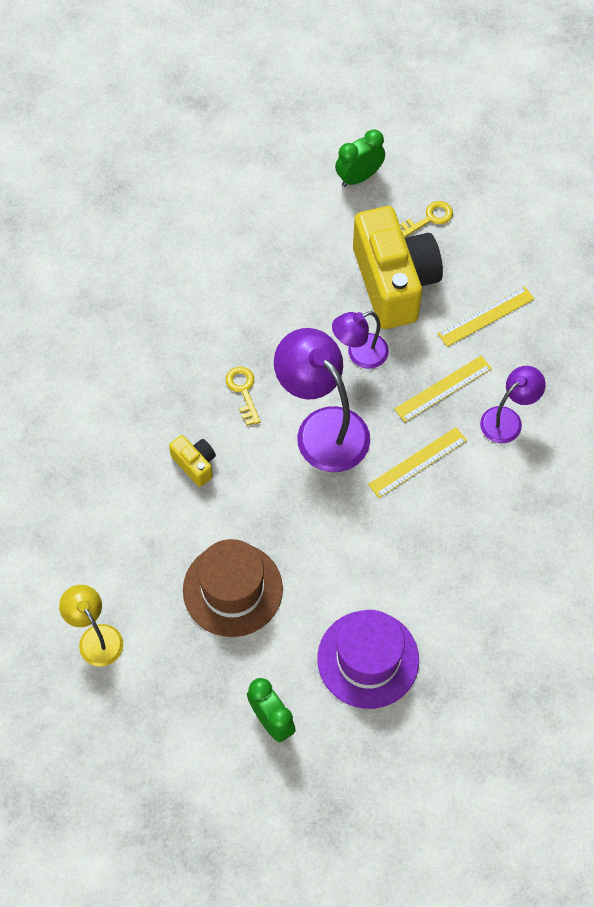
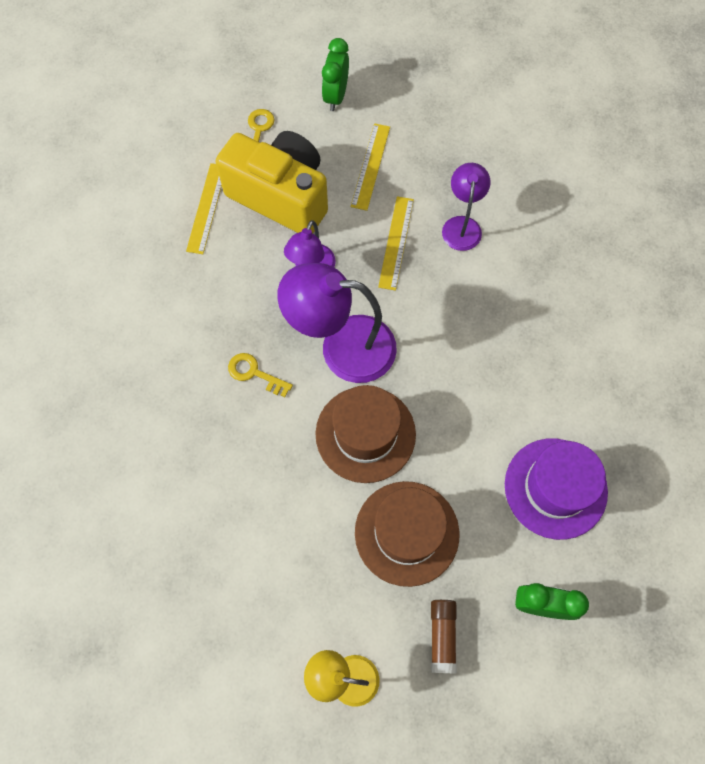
camera: 45 degrees left, 5 degrees up
yellow camera [169,435,216,487] -> none
green clock [335,129,385,187] -> green clock moved to [322,38,349,111]
yellow ruler [368,427,467,498] -> yellow ruler moved to [186,163,222,254]
none -> brown hat [316,385,416,483]
none -> brown glue stick [431,600,457,674]

